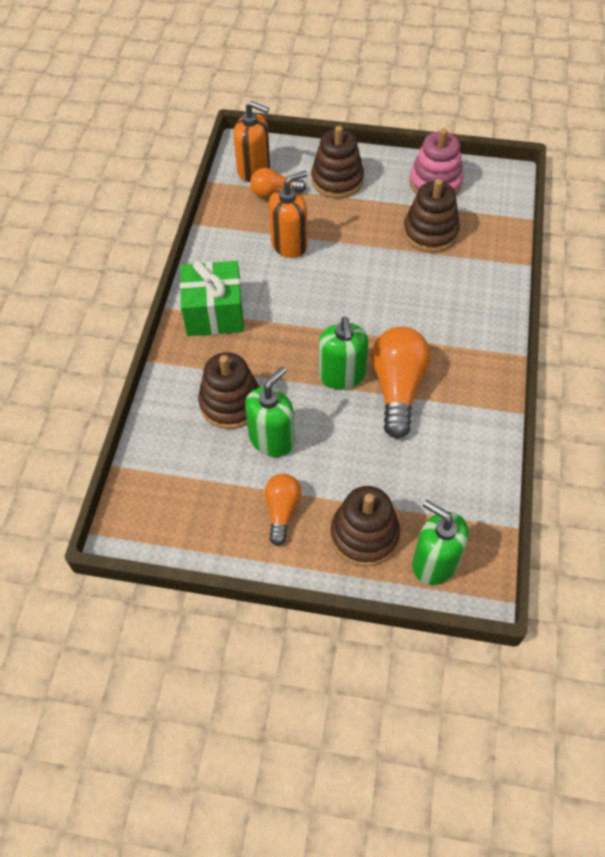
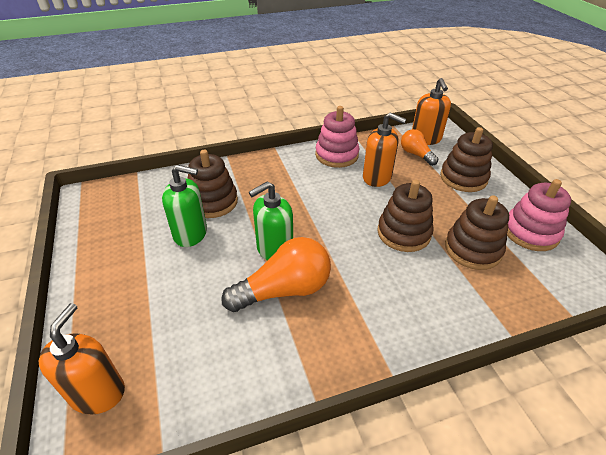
camera: 60 degrees right, 15 degrees down
green gift [180,261,244,336] -> none
orange light bulb [265,474,302,546] -> none
brown stacking toy [330,486,400,567] -> brown stacking toy moved to [377,180,434,252]
green soap dispenser [412,500,469,585] -> orange soap dispenser [39,303,125,414]
none -> pink stacking toy [315,106,359,168]

